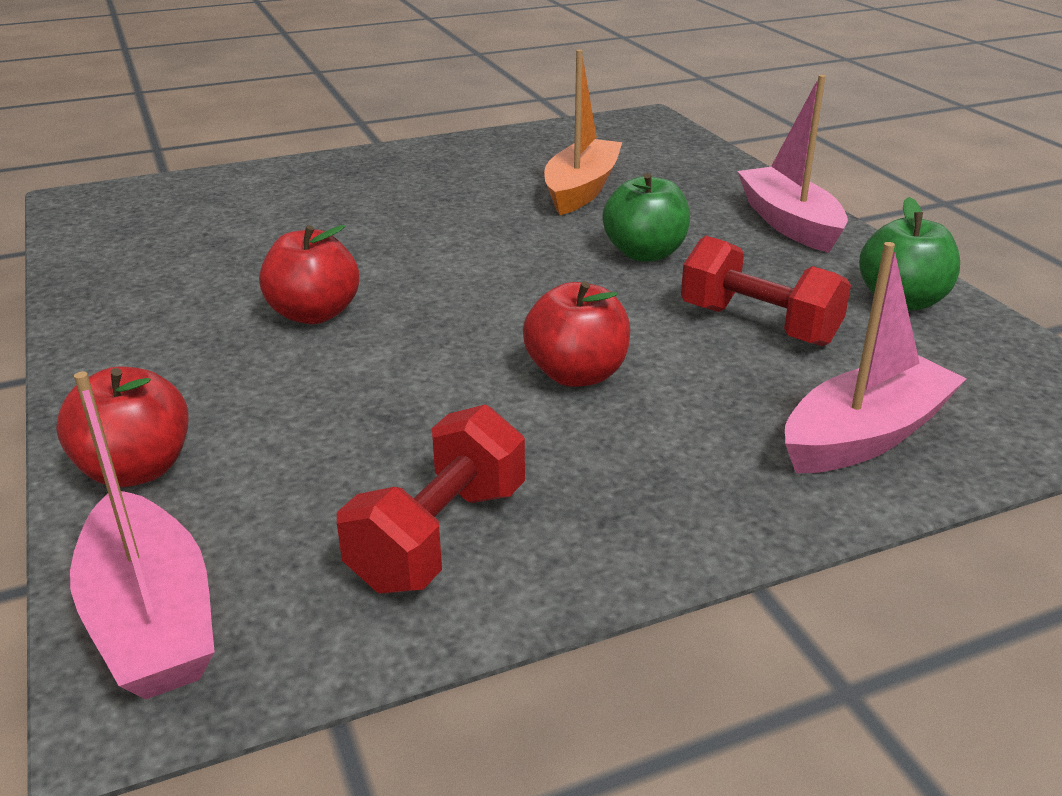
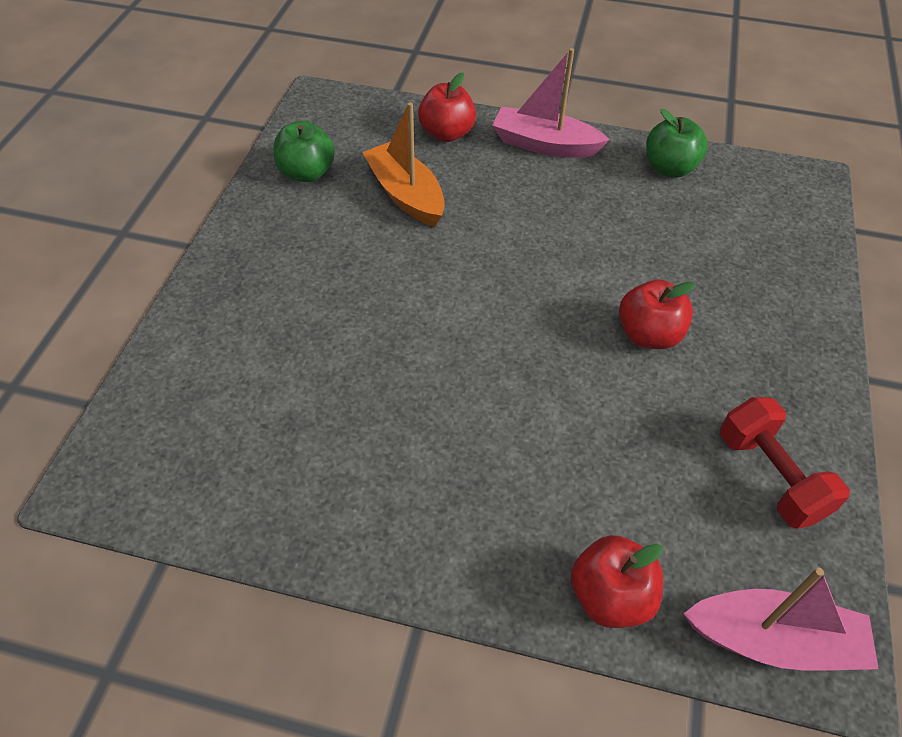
camera: 55 degrees left, 20 degrees up
red apple [259,225,359,324] -> red apple moved to [418,72,476,142]
green apple [602,173,690,262] -> green apple moved to [274,121,335,182]
red dumbbell [681,236,851,346] -> none
pink boat [785,242,966,473] -> none

